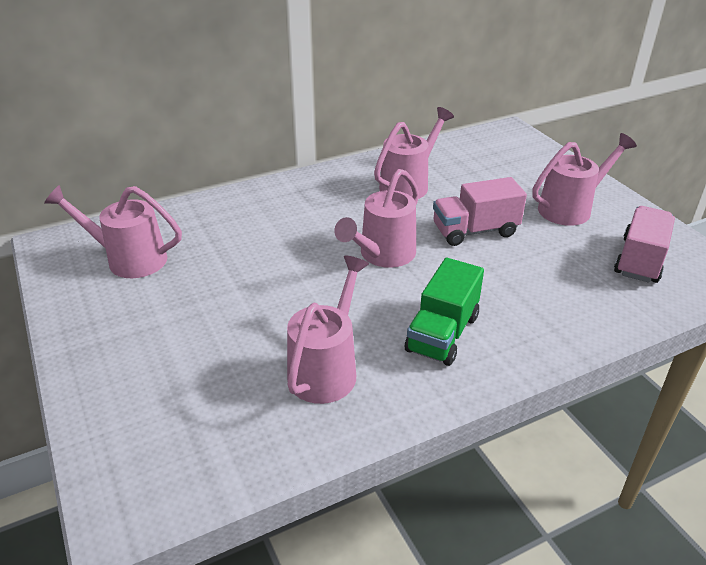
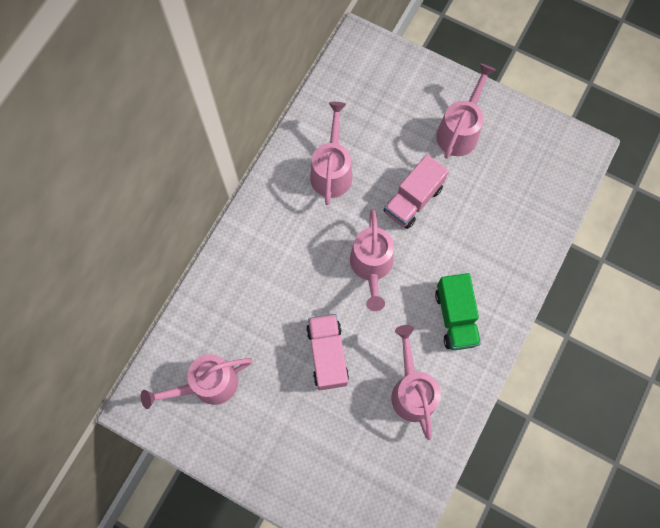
camera: 35 degrees left, 35 degrees up
pink truck [614,206,675,283] -> pink truck moved to [306,314,349,390]

